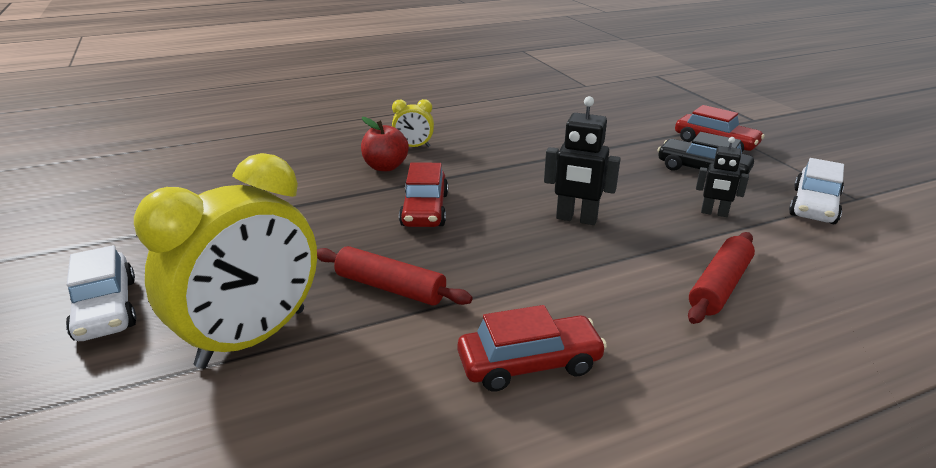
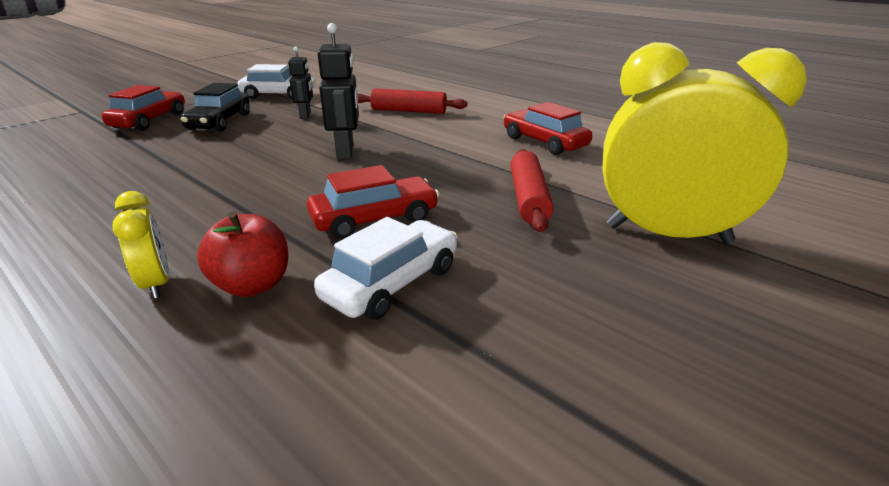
camera: 115 degrees left, 0 degrees up
white car [66,245,136,341] -> white car moved to [314,217,458,320]

